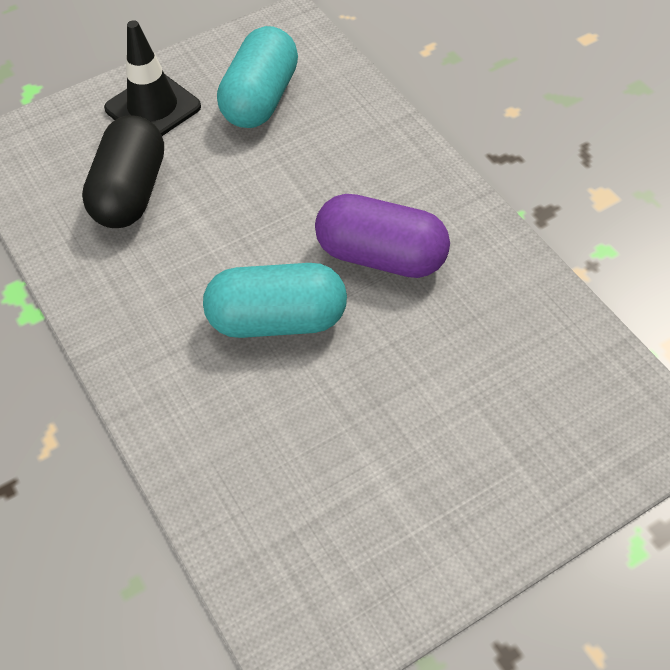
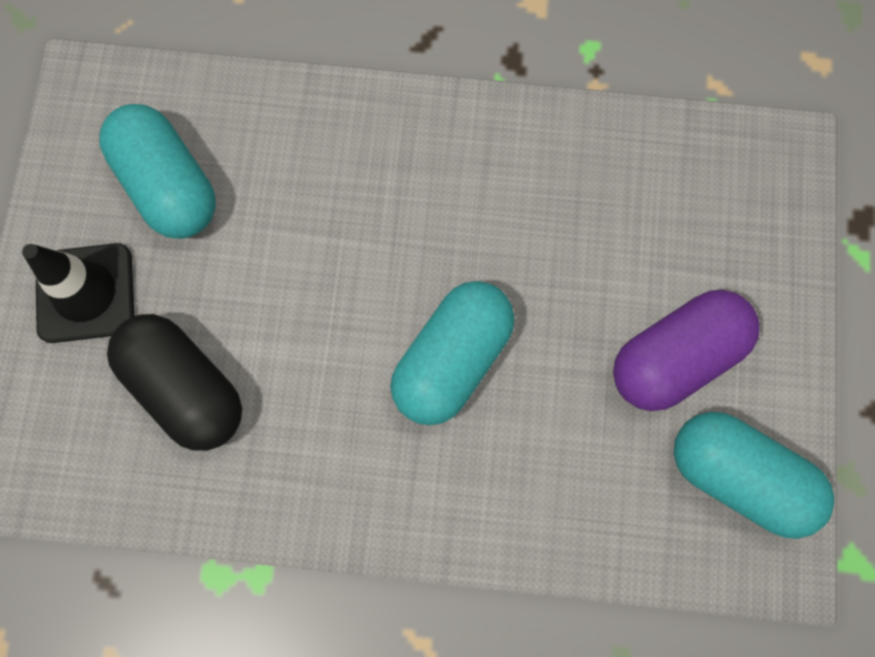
camera: 55 degrees left, 20 degrees up
purple capsule [315,194,450,278] -> purple capsule moved to [613,290,760,411]
none -> turquoise capsule [674,412,835,539]

